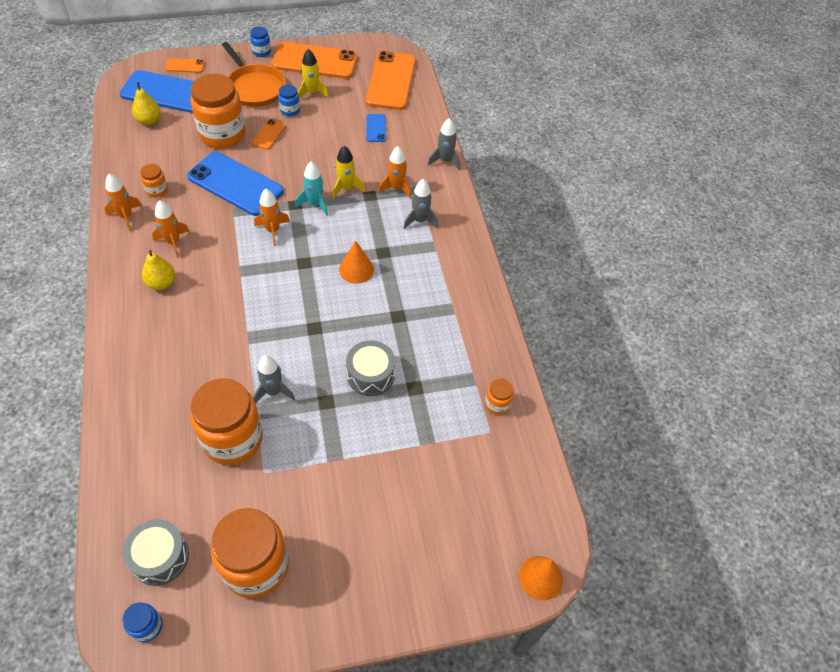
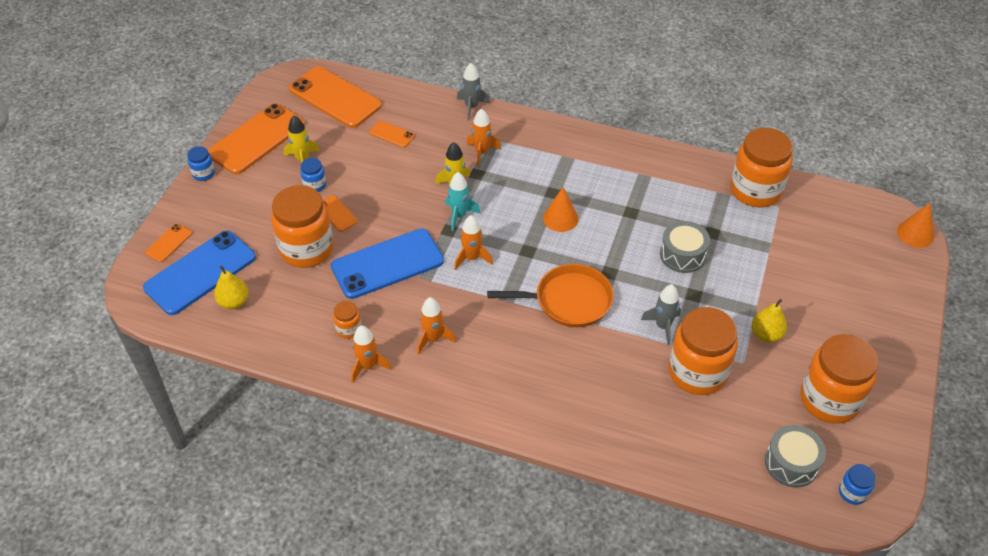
camera: 55 degrees left, 5 degrees down
yellow pear [142,250,175,290] -> yellow pear moved to [752,299,787,343]
orange pan [222,42,286,107] -> orange pan moved to [487,264,614,327]
blue phone [366,114,386,142] -> orange phone [369,121,415,148]
grey rocket [403,179,438,229] -> none
orange jar [485,378,514,415] -> orange jar [731,128,793,207], size x2.24

